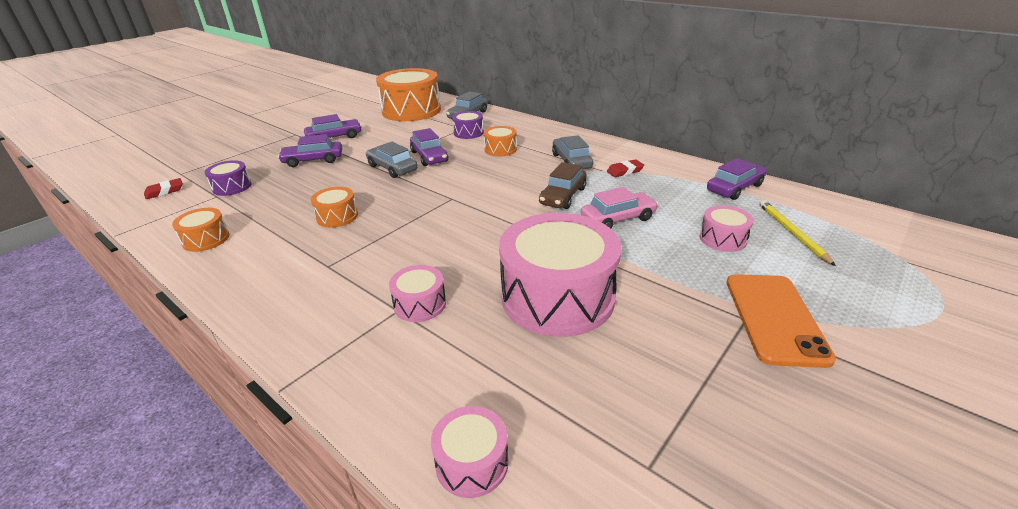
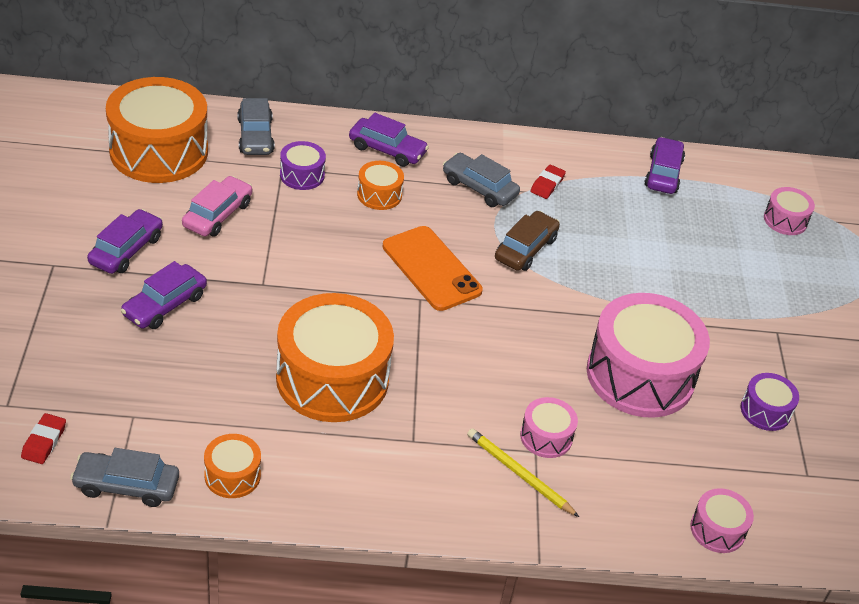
camera: 45 degrees left, 10 degrees up
purple drum [205,160,252,196] -> purple drum moved to [741,373,799,431]
orange drum [311,187,358,227] -> orange drum [276,293,394,422], size x2.18
grey car [366,142,418,178] -> grey car moved to [70,448,179,507]
purple car [410,128,448,166] -> purple car moved to [349,113,429,167]
brown car [539,162,587,209] -> brown car turned 135 degrees counterclockwise [495,211,560,271]
pink car [581,187,658,228] -> pink car moved to [182,176,252,237]
pink drum [700,205,754,252] -> pink drum moved to [764,187,815,235]
orange phone [726,274,836,368] -> orange phone moved to [382,226,483,311]
yellow pencil [759,200,836,266] -> yellow pencil moved to [467,428,579,517]

